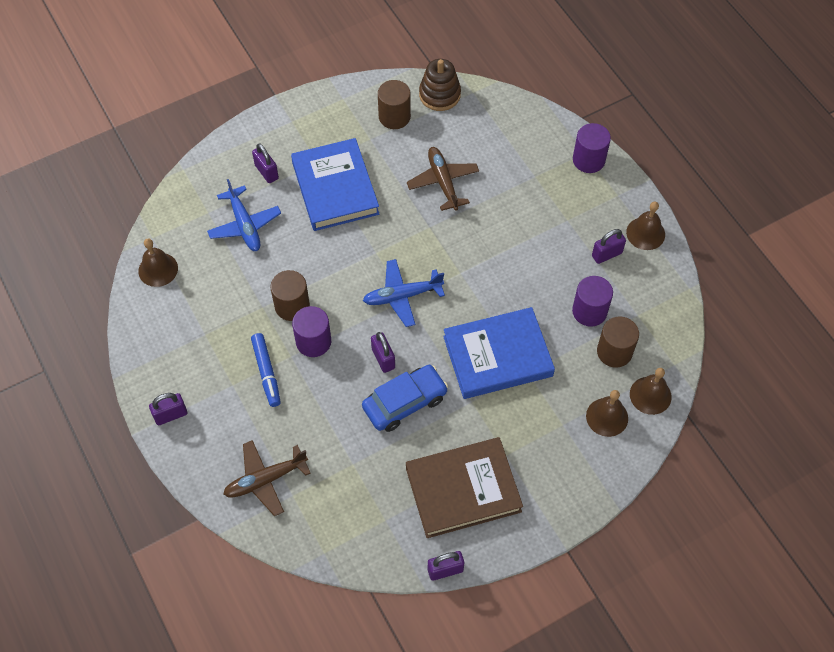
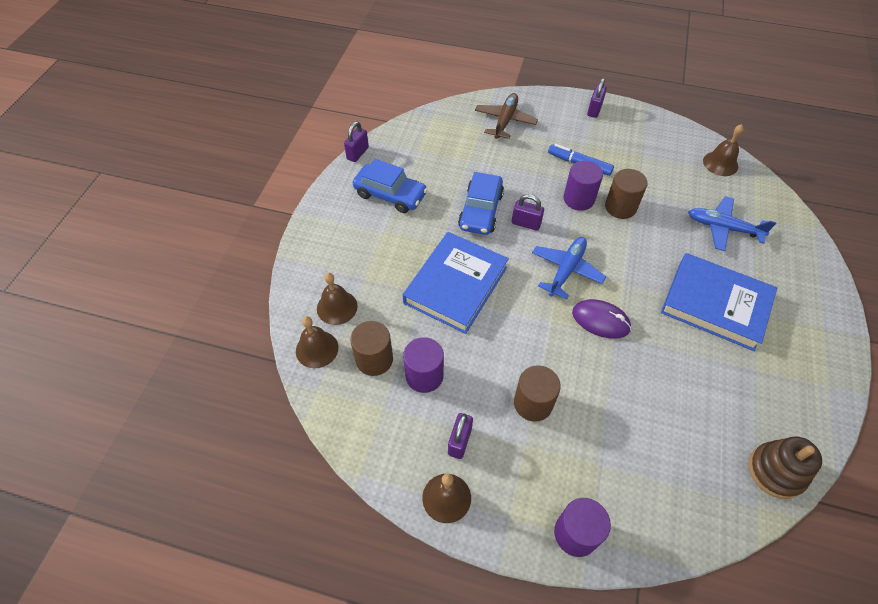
camera: 135 degrees right, 5 degrees down
purple padlock [252,143,279,183] -> none
brown cylinder [378,80,411,129] -> brown cylinder moved to [514,365,561,422]
brown book [406,437,523,538] -> blue car [353,159,428,213]
brown plane [407,147,479,211] -> none
none -> purple mouse [572,299,631,338]

